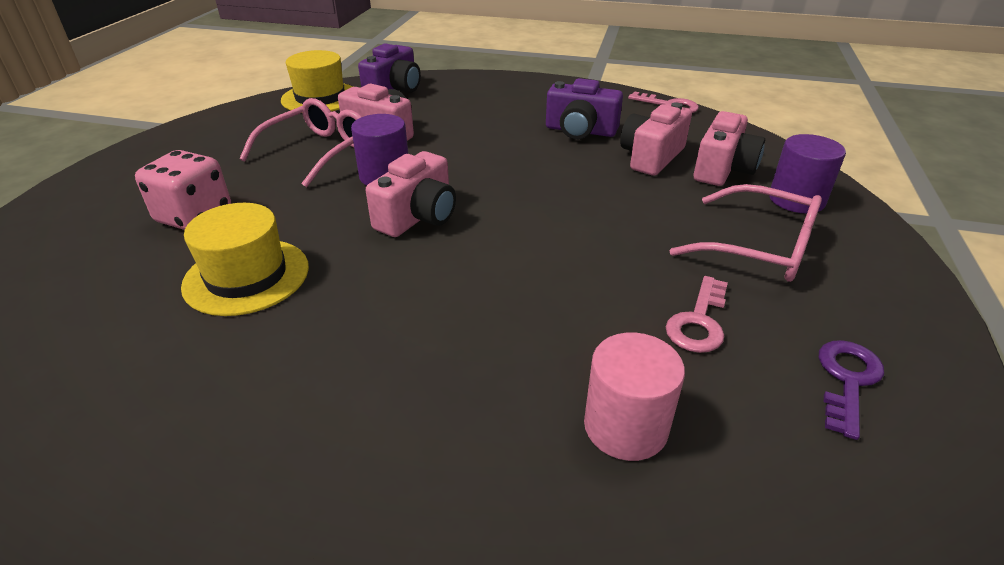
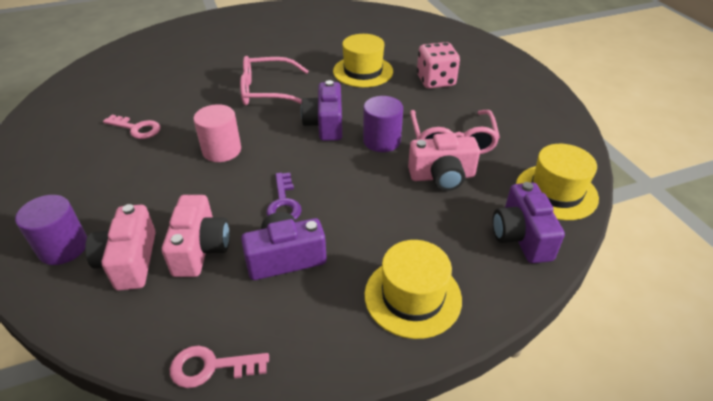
camera: 145 degrees right, 5 degrees up
pink camera [366,151,456,237] -> purple camera [301,80,342,141]
pink cylinder [584,332,685,461] -> pink cylinder moved to [193,104,241,162]
pink key [666,276,728,353] -> pink key turned 120 degrees clockwise [103,115,161,139]
pink glasses [669,184,822,282] -> pink glasses moved to [240,56,309,105]
purple key [819,340,884,440] -> purple key moved to [266,173,302,220]
none -> yellow hat [365,240,462,339]

